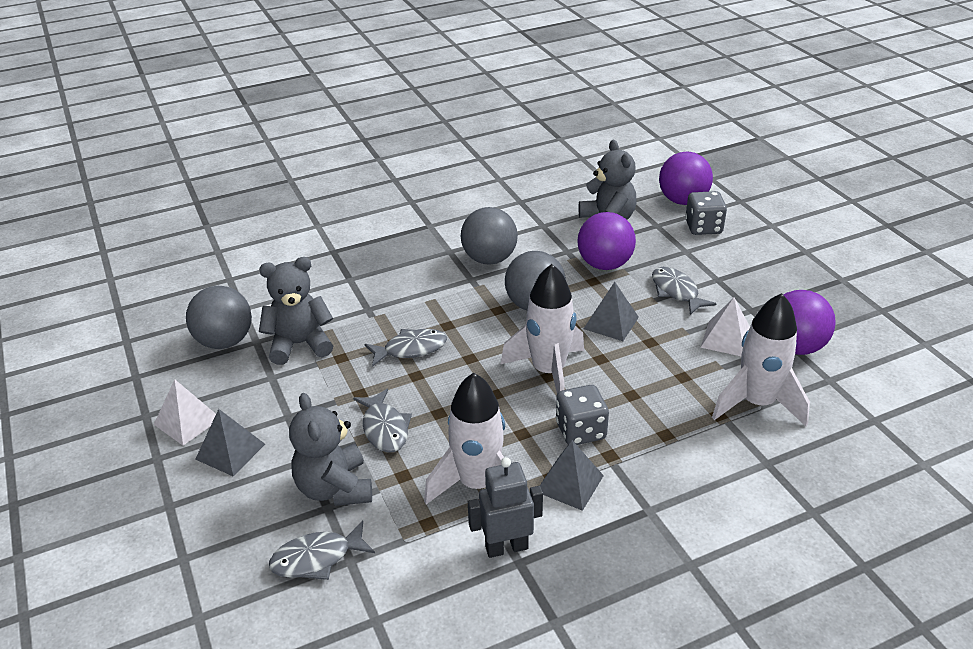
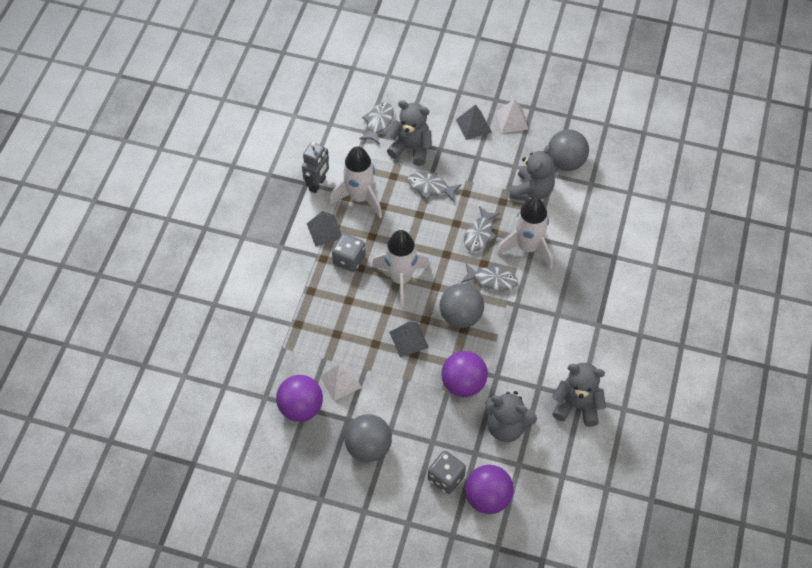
camera: 130 degrees right, 20 degrees up
grey ball [461,207,518,265] -> grey ball moved to [344,414,392,462]
grey fish [652,267,716,315] -> grey fish moved to [461,262,518,291]
white rocket [712,293,810,426] -> white rocket moved to [496,198,553,269]
none -> grey teddy bear [552,363,606,427]

